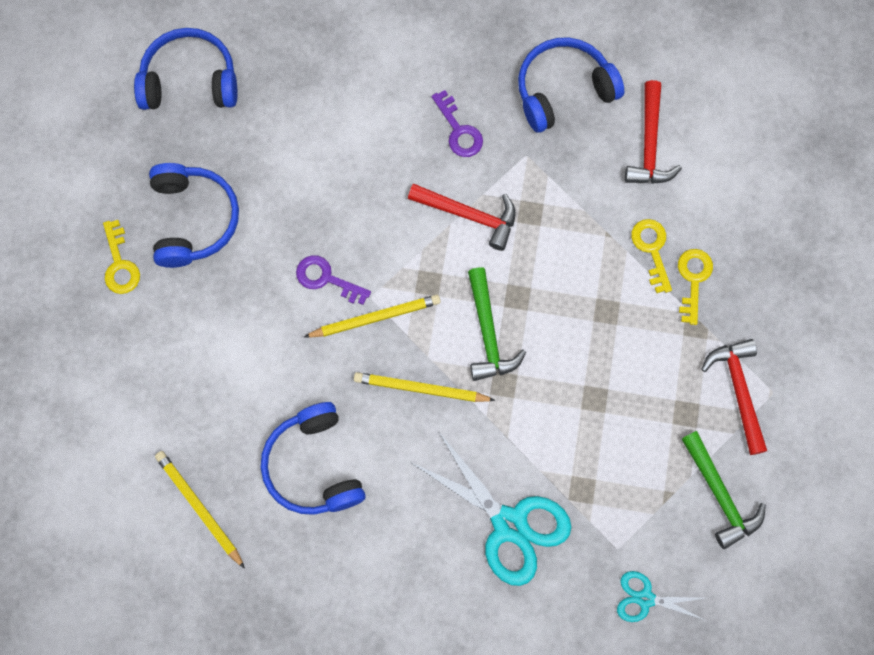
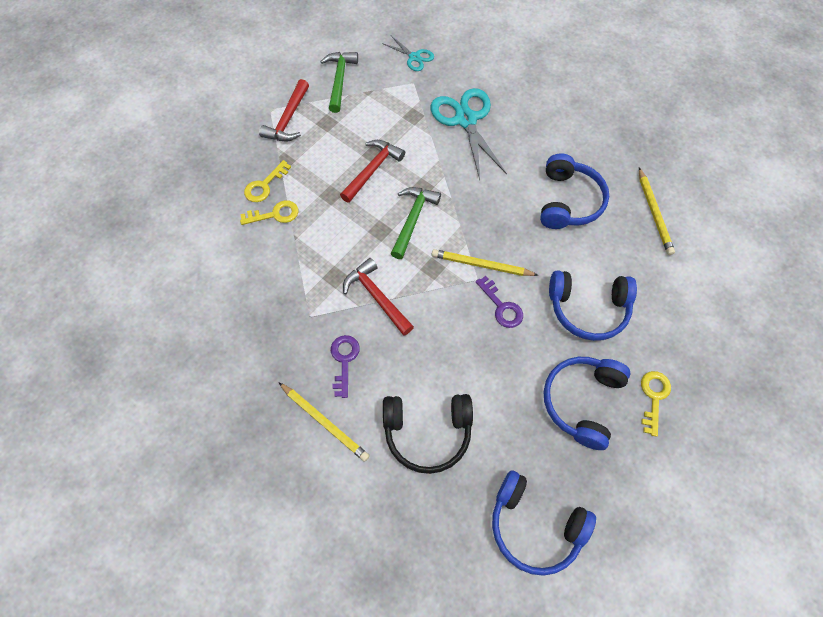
camera: 150 degrees left, 10 degrees down
yellow pencil [354,372,495,402] -> yellow pencil moved to [279,383,370,462]
blue headphones [518,37,624,133] -> blue headphones moved to [549,270,637,341]
red hammer [625,80,682,184] -> red hammer moved to [340,140,405,203]
yellow key [631,219,672,293] -> yellow key turned 120 degrees counterclockwise [240,200,299,225]
none -> black headphones [383,394,473,474]

